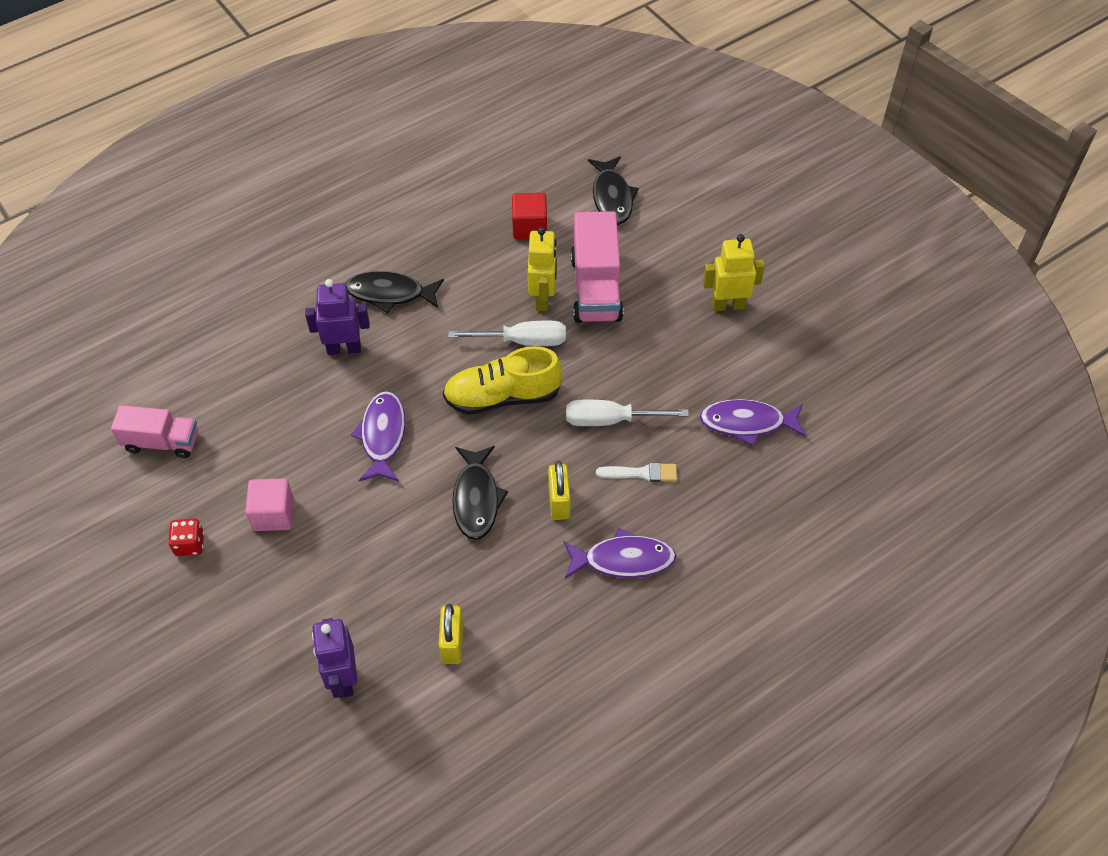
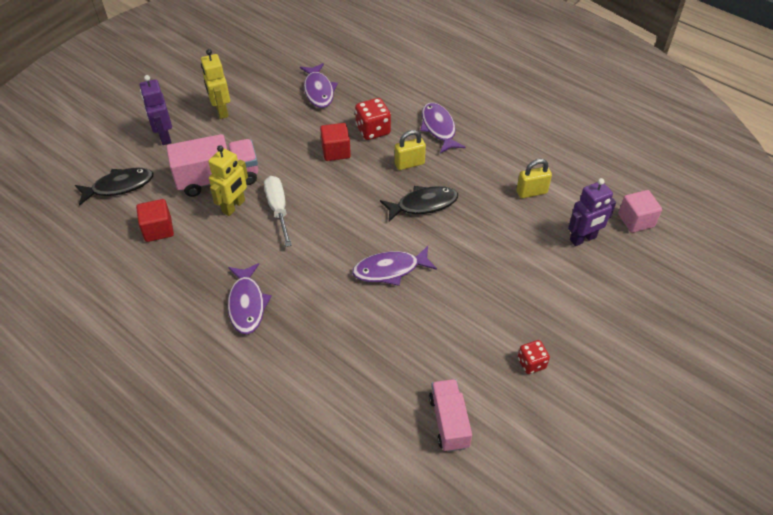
camera: 105 degrees left, 5 degrees down
pink cube [245,478,294,531] -> pink cube moved to [618,190,662,233]
purple robot [305,279,370,355] -> purple robot moved to [140,75,172,145]
black fish [345,271,444,313] -> purple fish [228,263,272,334]
yellow shoe [443,346,562,415] -> none
yellow robot [528,227,557,311] -> yellow robot turned 135 degrees clockwise [208,145,248,216]
white screwdriver [566,400,689,426] -> red cube [320,123,351,161]
white brush [596,463,677,482] -> red dice [355,98,391,140]

